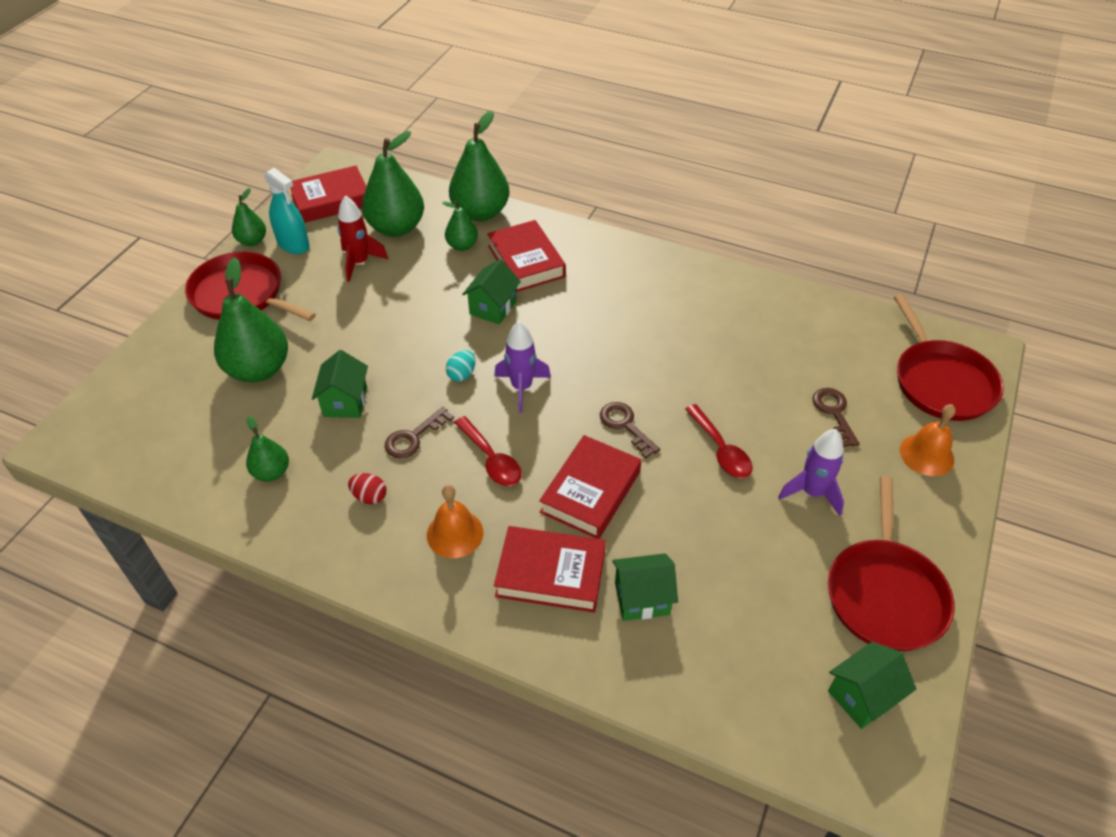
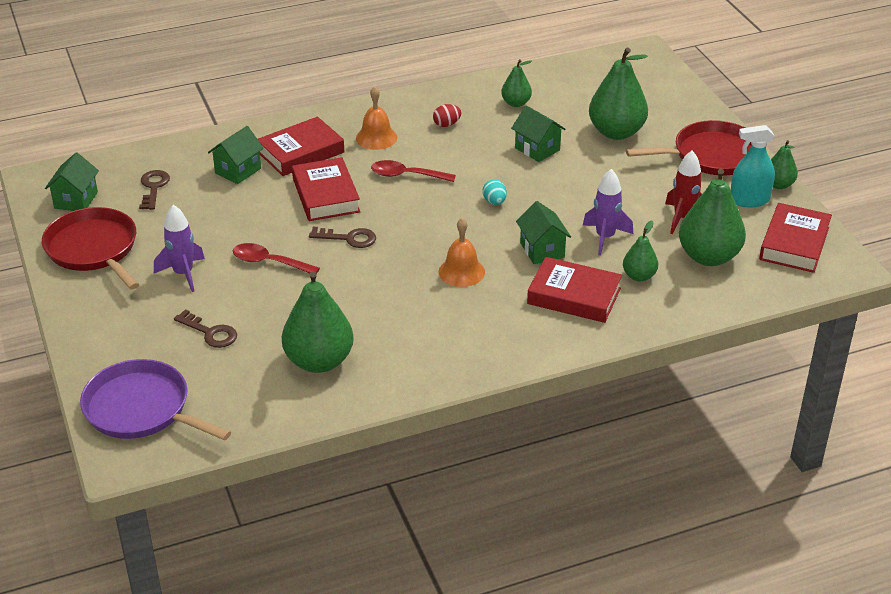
camera: 135 degrees right, 10 degrees down
brown key [384,407,454,459] -> brown key moved to [139,170,170,210]
green pear [449,111,509,221] -> green pear moved to [282,271,354,373]
purple rocket [494,321,551,413] -> purple rocket moved to [583,169,633,256]
red pan [894,294,1004,421] -> purple pan [80,359,231,440]
orange bell [900,404,956,476] -> orange bell moved to [438,218,485,287]

